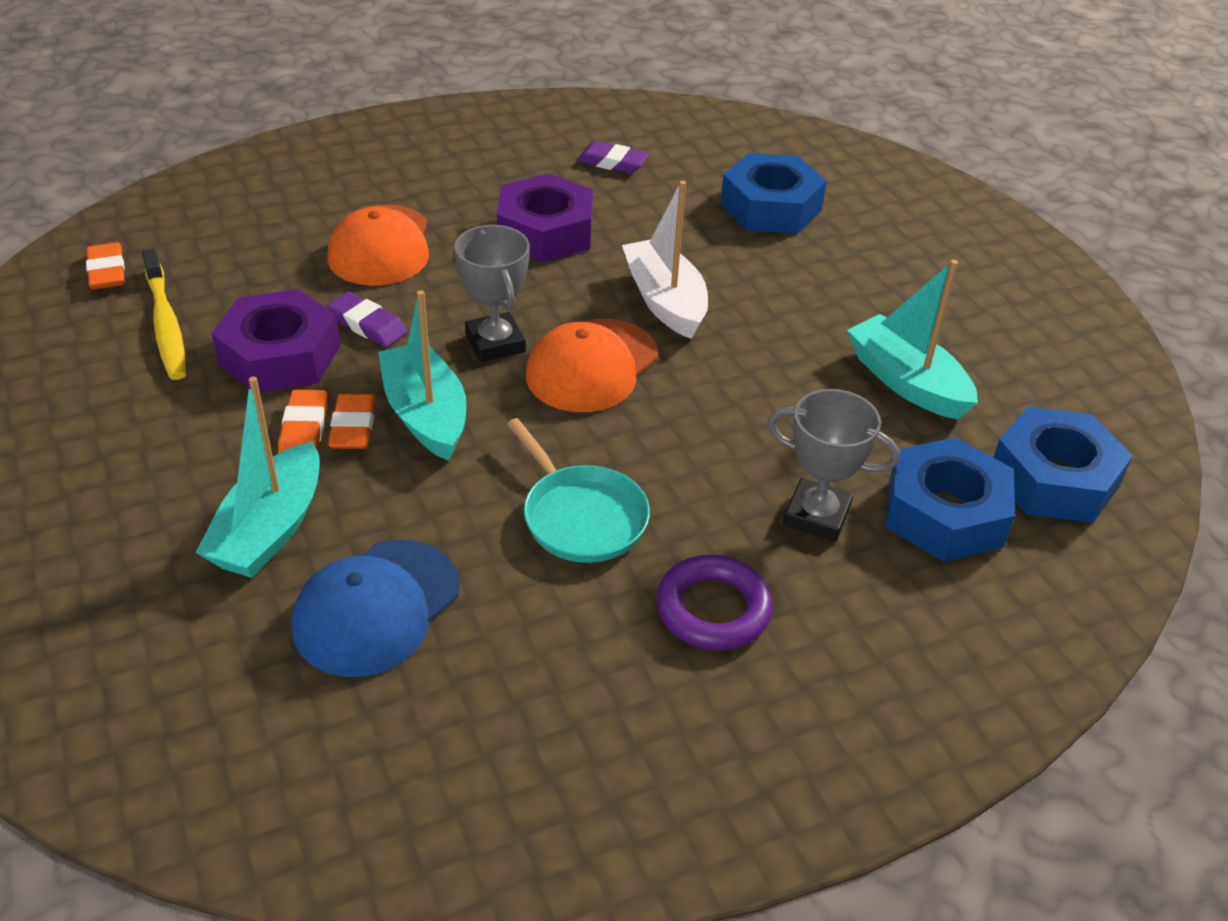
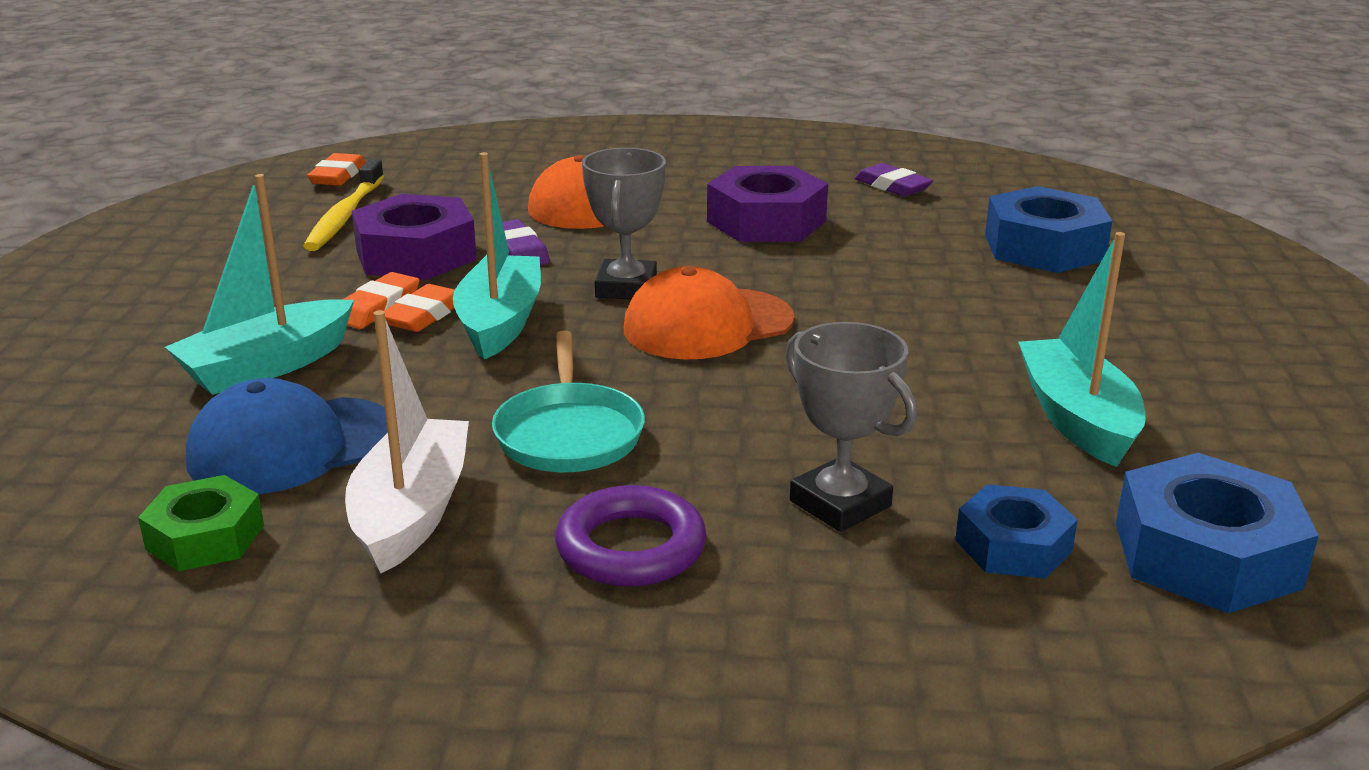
camera: 30 degrees right, 15 degrees down
white boat [622,181,708,339] -> white boat moved to [345,310,469,573]
blue nut [885,437,1015,562] -> blue nut [955,484,1078,579], size x0.62
none -> green nut [138,475,264,571]

